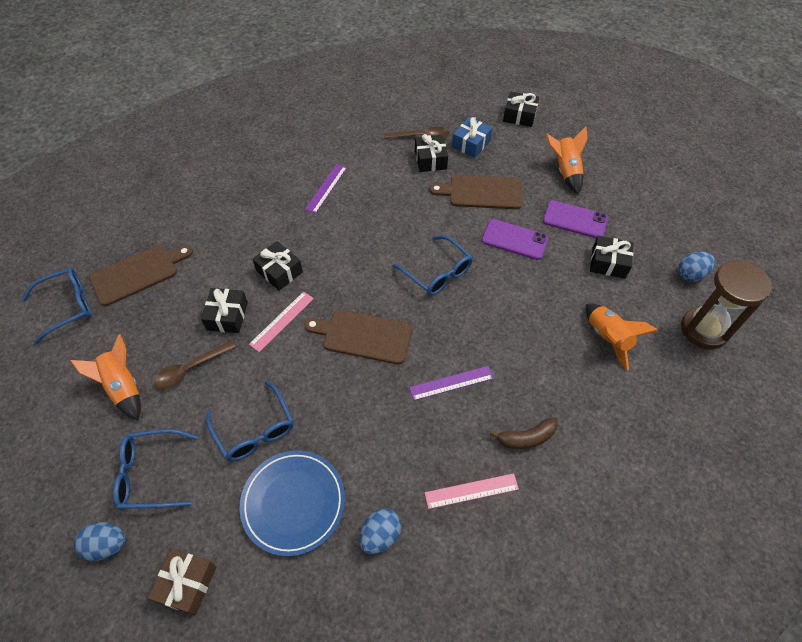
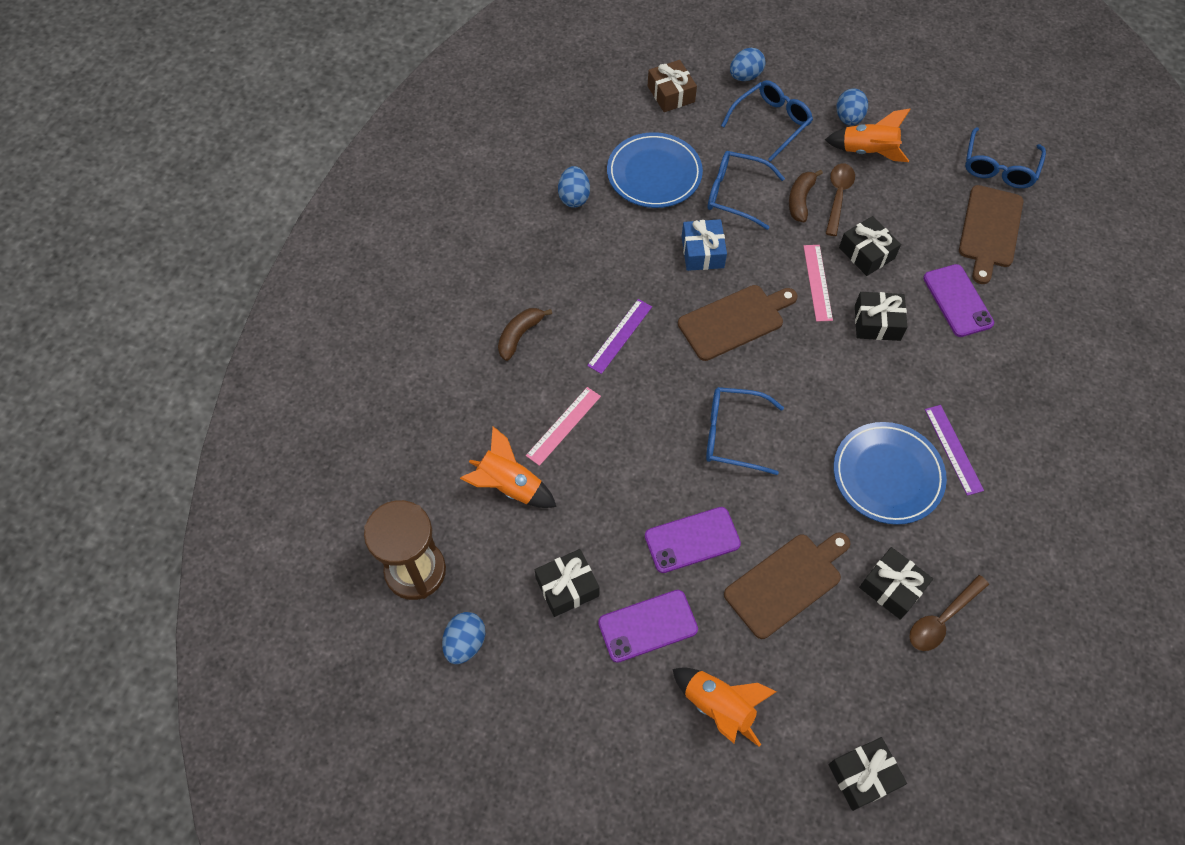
camera: 140 degrees right, 5 degrees up
pink ruler [425,473,519,509] -> pink ruler moved to [526,387,601,466]
blue gift [452,117,493,158] -> blue gift moved to [682,219,727,271]
none -> brown banana [789,170,823,222]
none -> blue plate [834,422,947,525]
none -> blue egg [836,88,868,126]
none -> purple phone [923,264,994,337]

